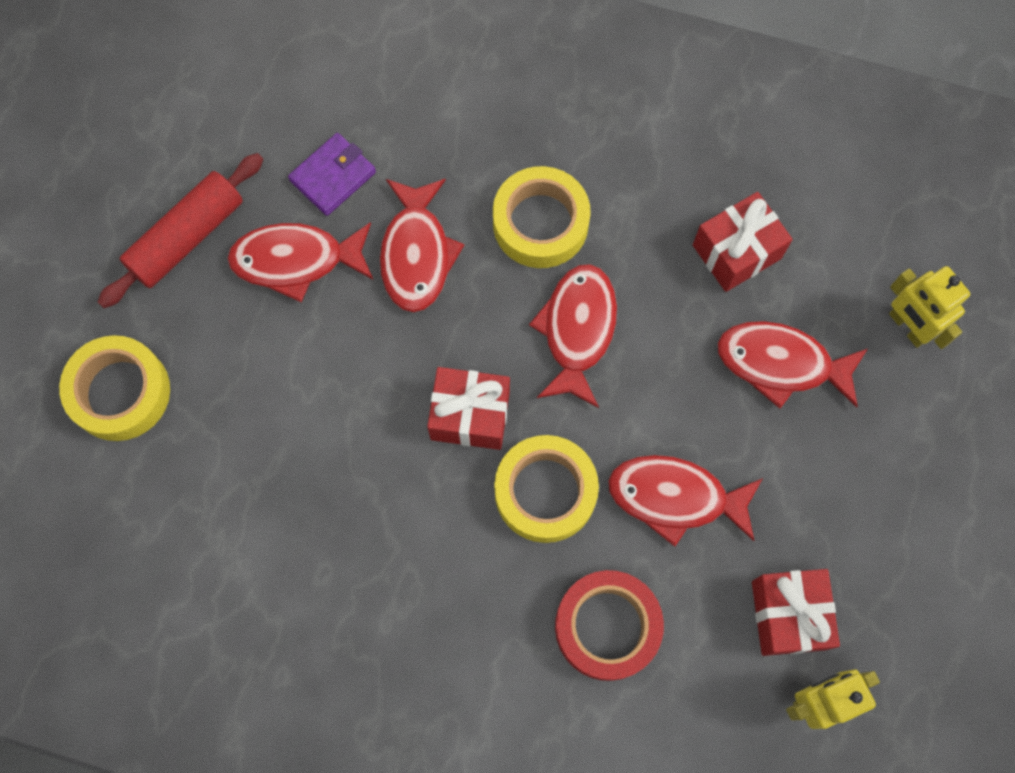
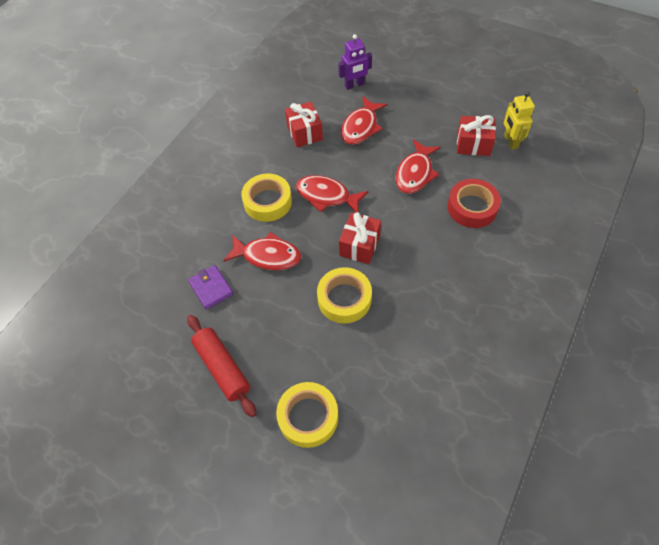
camera: 75 degrees left, 15 degrees down
red fish [227,222,373,302] -> none
yellow tape [494,435,599,543] -> yellow tape moved to [317,267,372,323]
yellow robot [889,266,970,349] -> purple robot [338,34,372,90]

